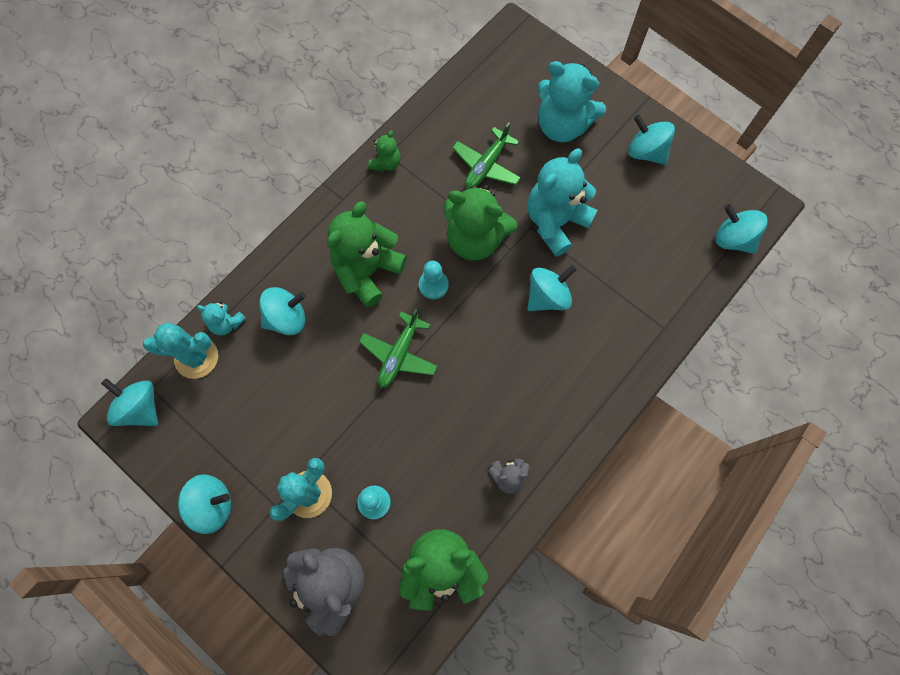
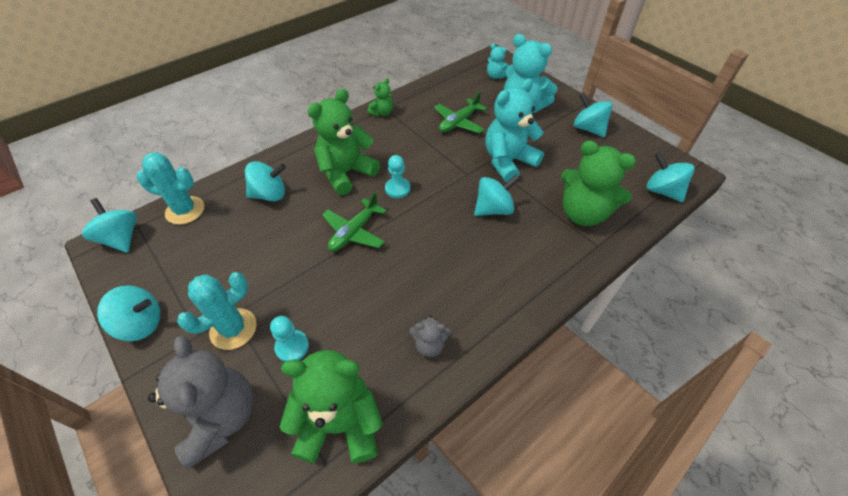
camera: 10 degrees right, 20 degrees down
turquoise teddy bear [197,301,247,335] -> turquoise teddy bear moved to [487,44,510,79]
green teddy bear [444,185,518,261] -> green teddy bear moved to [561,140,636,226]

